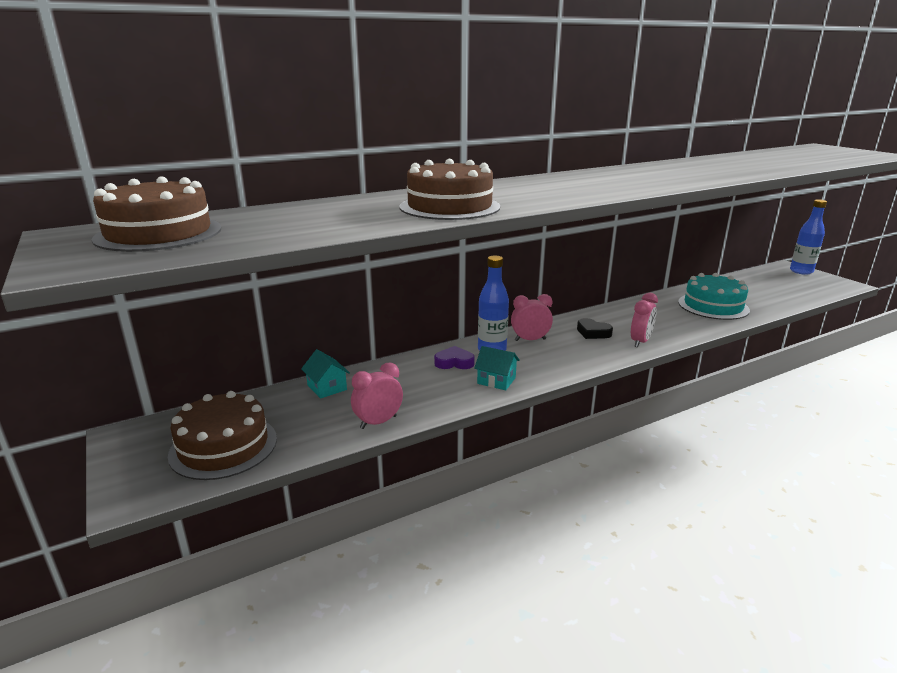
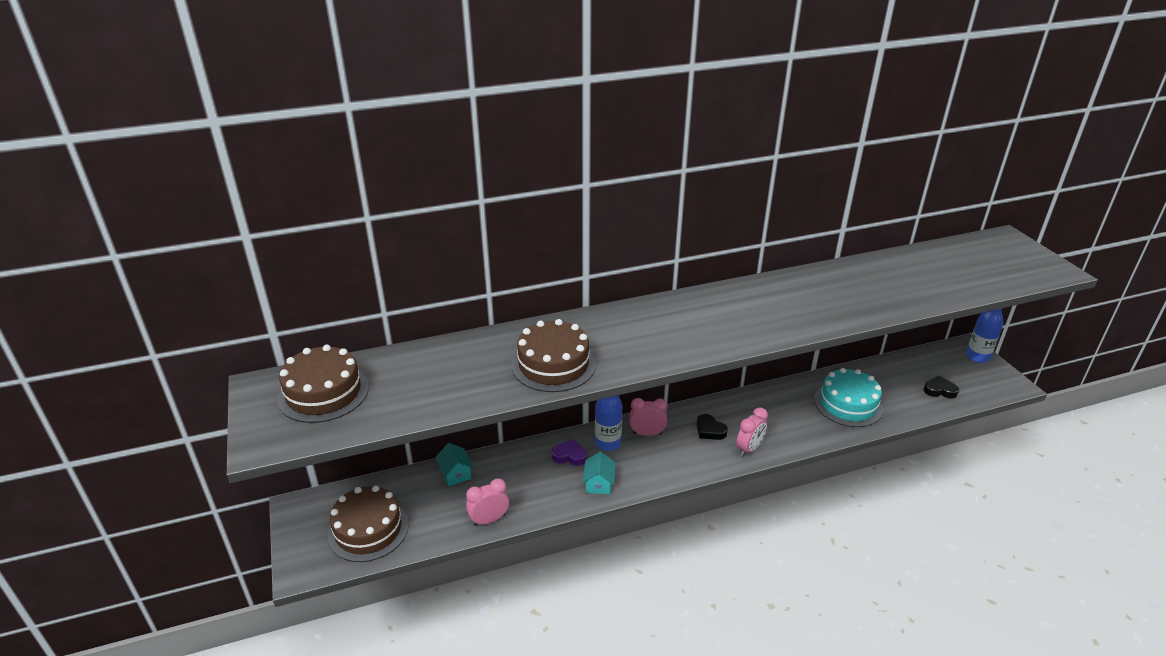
camera: 10 degrees right, 10 degrees up
turquoise house [474,346,520,390] -> turquoise house turned 60 degrees clockwise [583,451,616,495]
none -> black heart [924,376,959,399]

